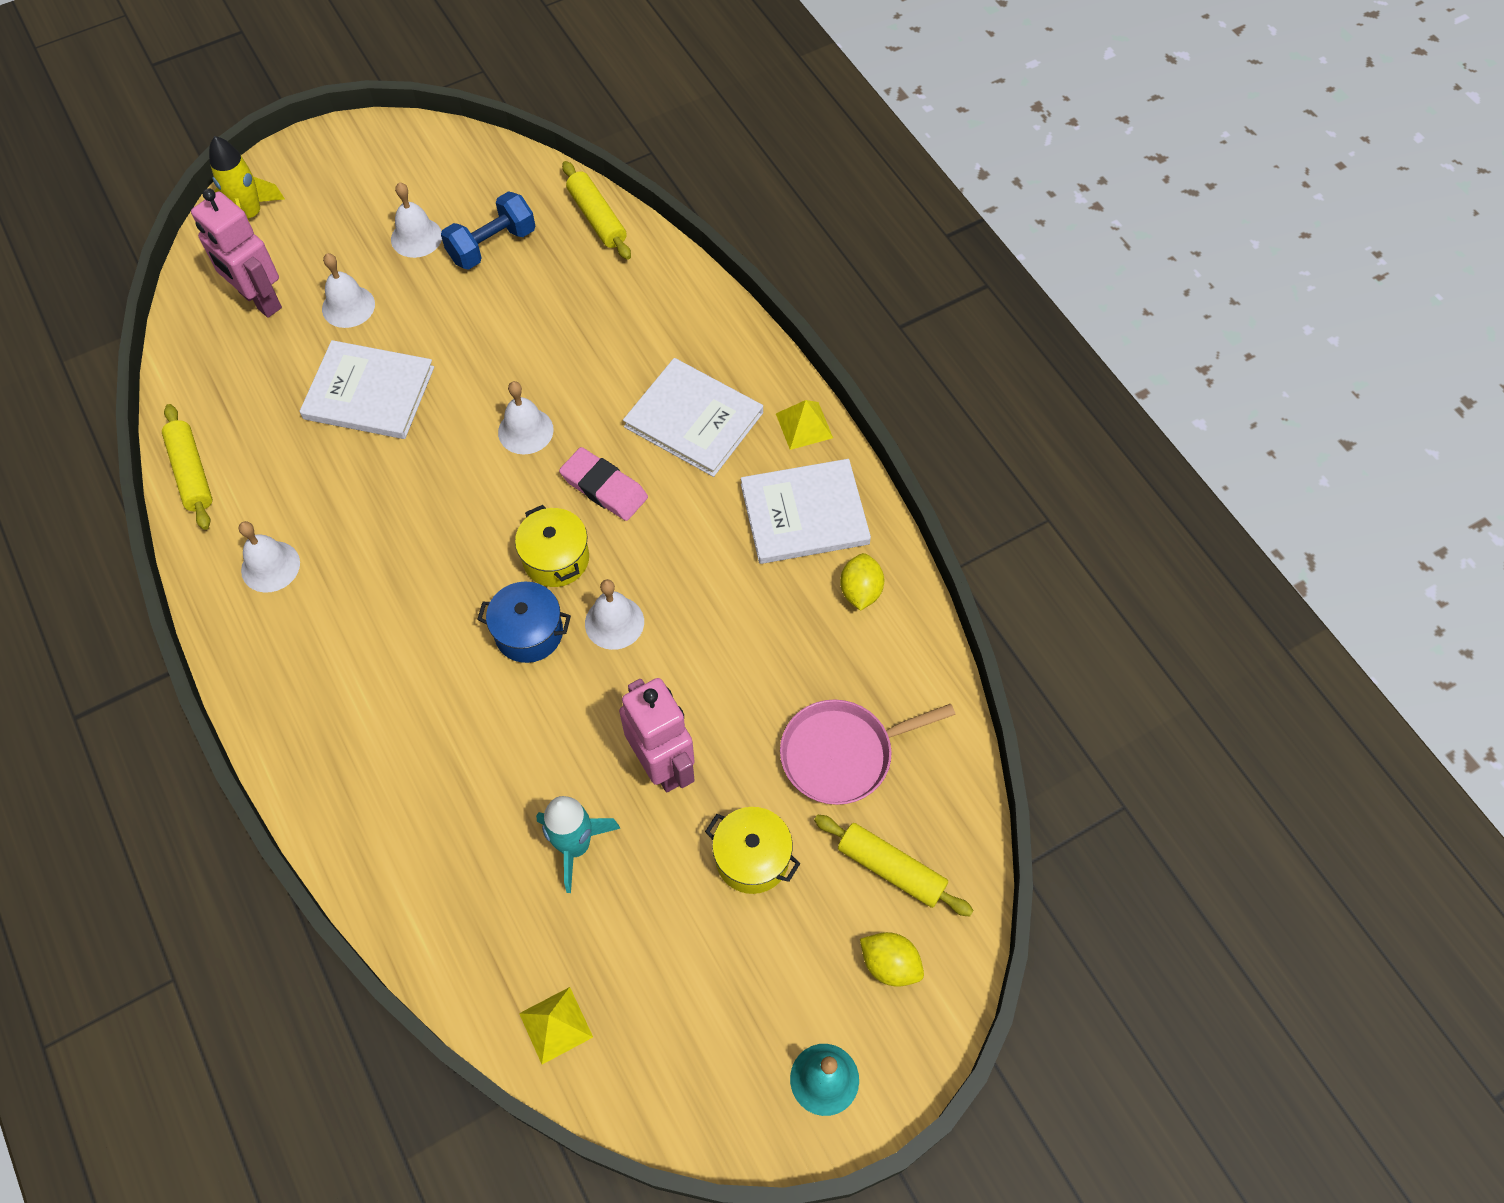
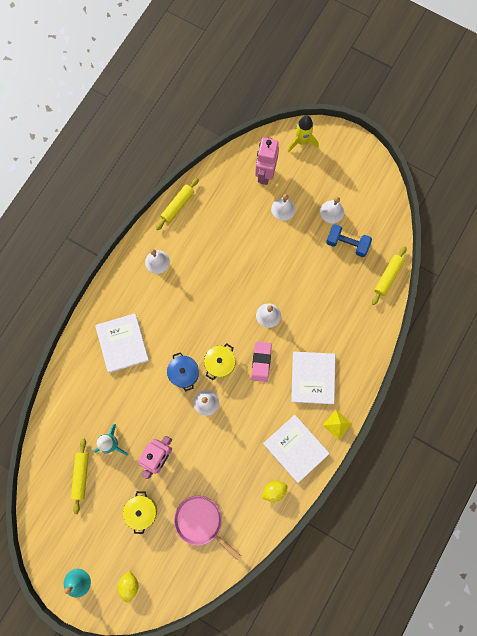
camera: 60 degrees right, 15 degrees up
white book [300,340,434,439] -> white book moved to [95,313,149,373]
yellow pyramid [519,987,593,1064] -> none
yellow rolling pin [814,815,974,917] -> yellow rolling pin moved to [71,438,89,514]

